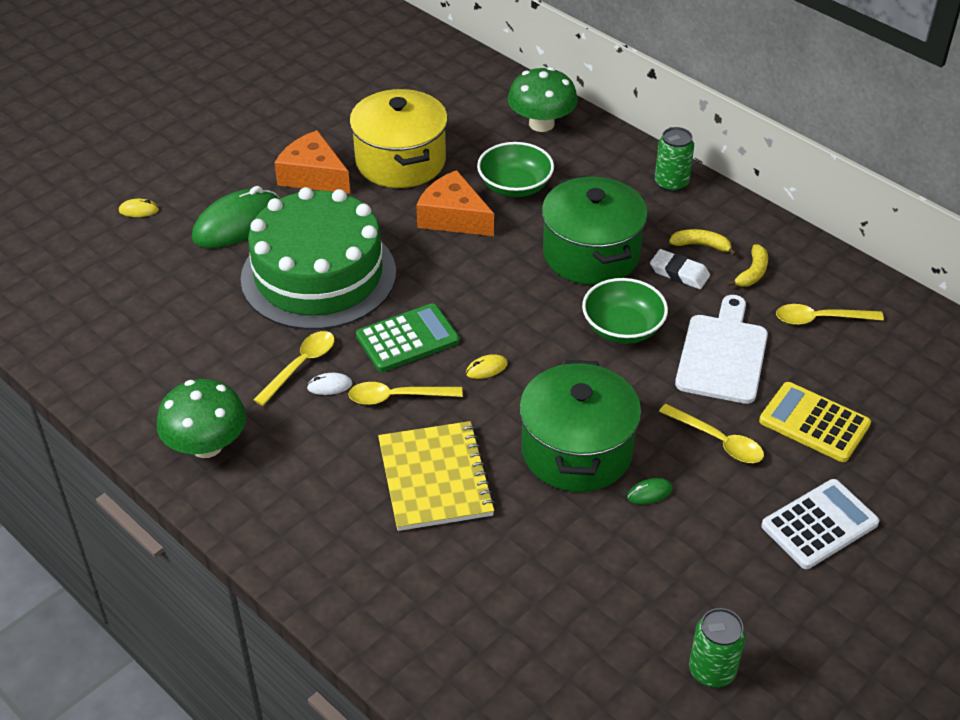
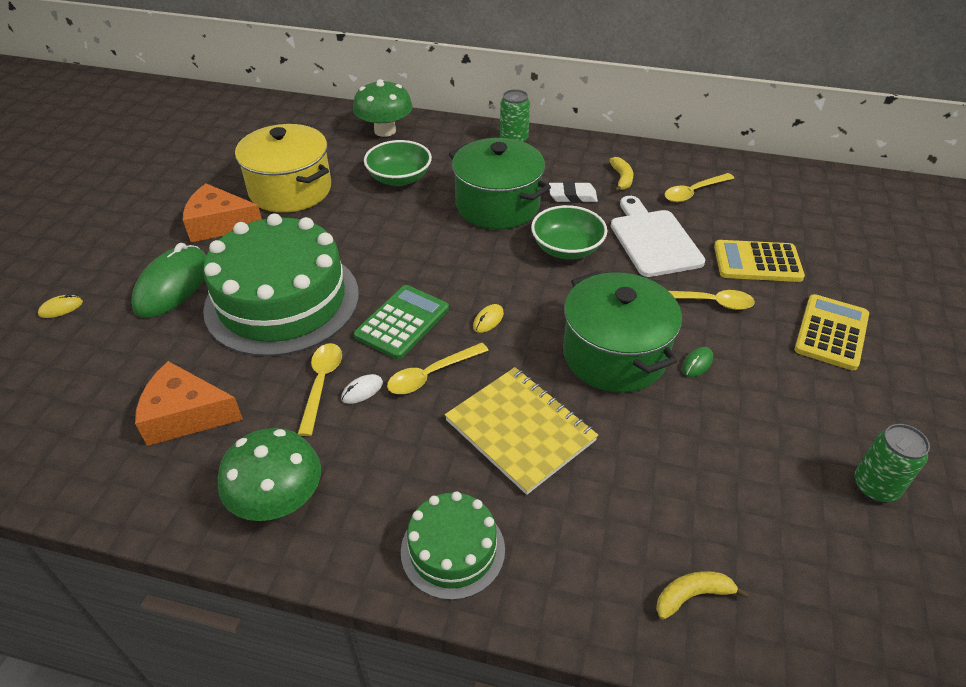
camera: 30 degrees left, 0 degrees up
orange cheese [416,170,494,236] -> orange cheese moved to [135,361,243,446]
yellow banana [669,229,737,256] -> yellow banana moved to [656,571,749,620]
white calculator [761,479,879,569] -> yellow calculator [795,294,869,371]
none -> green cake [401,491,505,600]

